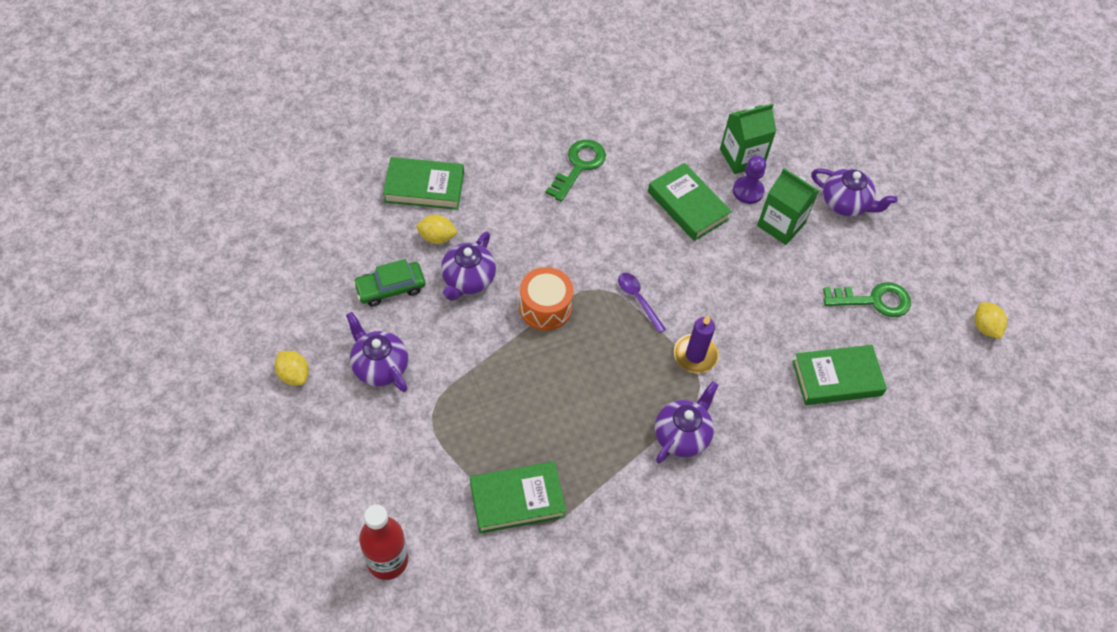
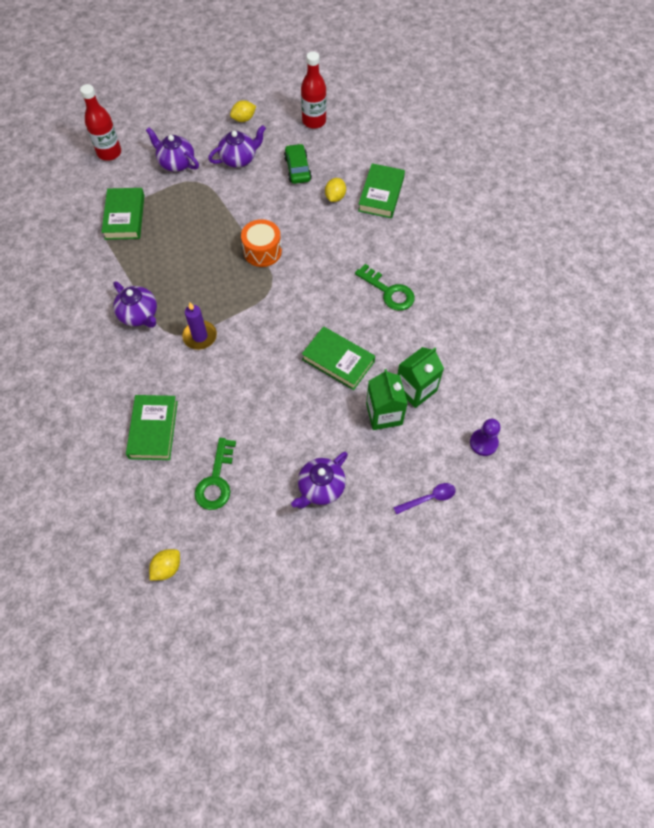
camera: 105 degrees right, 5 degrees up
purple teapot [441,232,496,301] -> purple teapot moved to [146,127,199,172]
purple spoon [618,273,666,333] -> purple spoon moved to [393,483,456,514]
green book [648,163,732,241] -> green book turned 60 degrees clockwise [302,326,375,390]
purple pawn [733,155,766,204] -> purple pawn moved to [470,419,500,456]
green carton [757,168,819,245] -> green carton moved to [397,347,444,408]
yellow lemon [974,302,1007,339] -> yellow lemon turned 45 degrees counterclockwise [149,549,180,580]
none -> red bottle [301,52,326,129]

